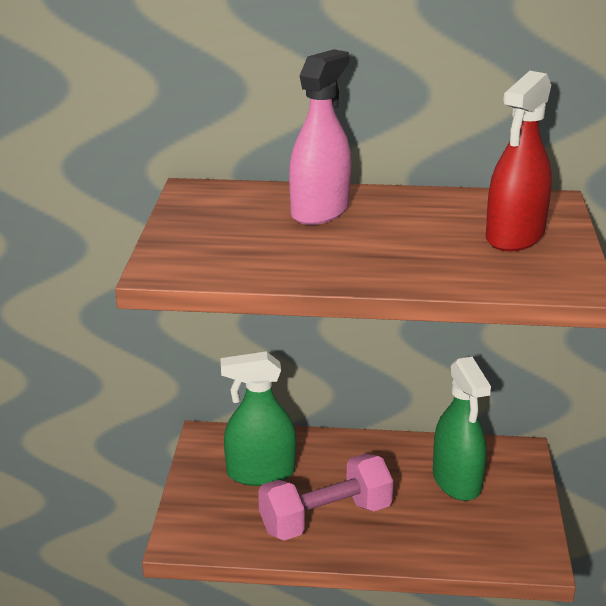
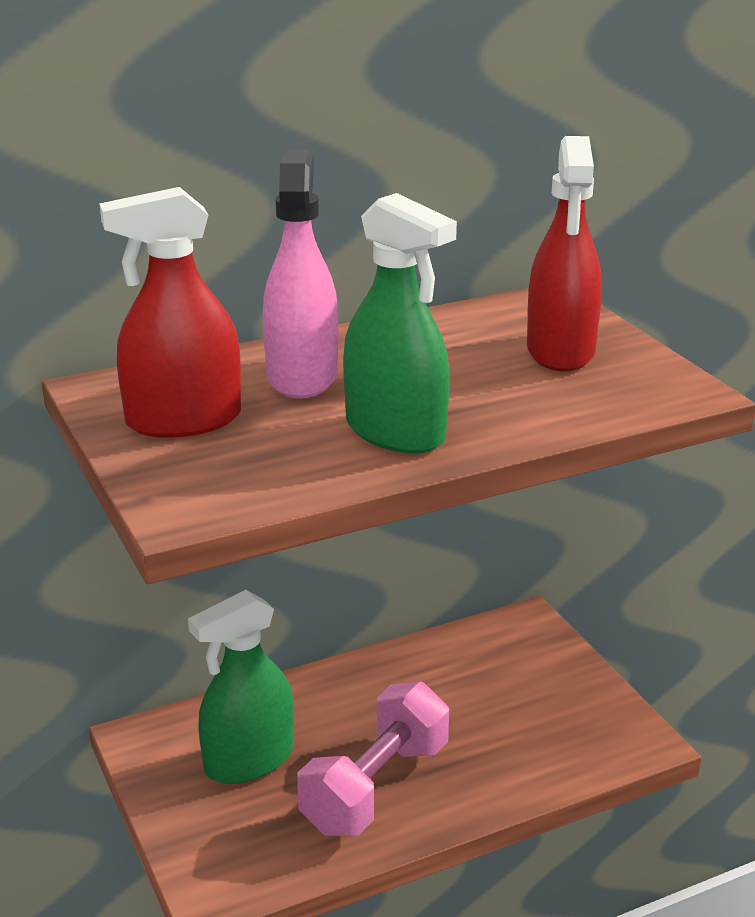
camera: 30 degrees left, 0 degrees up
green spray bottle [433,357,491,501] -> green spray bottle moved to [343,193,457,453]
none -> red spray bottle [99,187,241,438]

